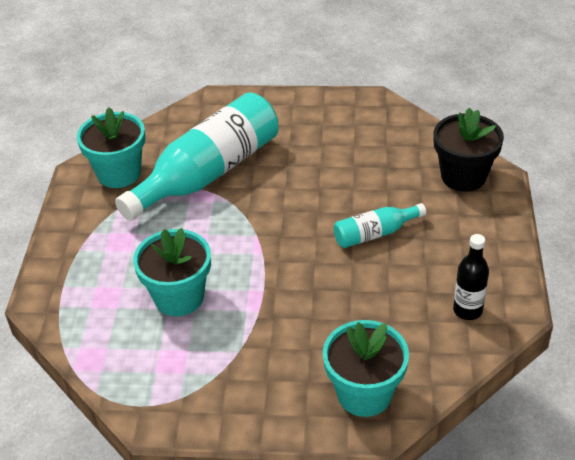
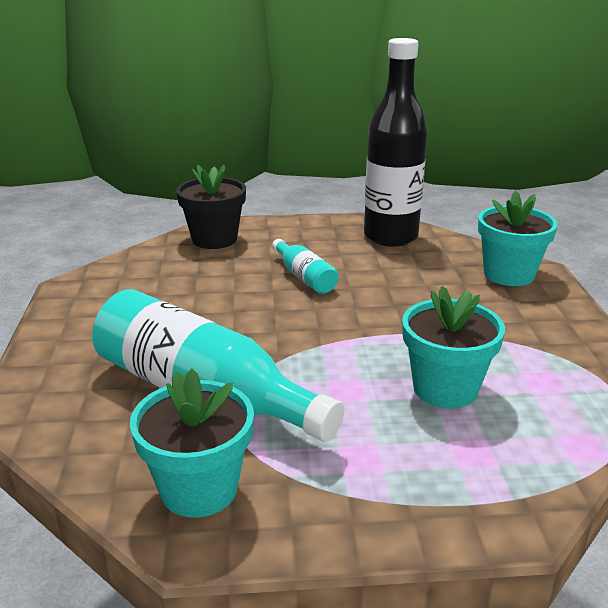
camera: 100 degrees left, 15 degrees down
black bottle [453,234,489,320] -> black bottle [364,38,428,247], size x2.12

